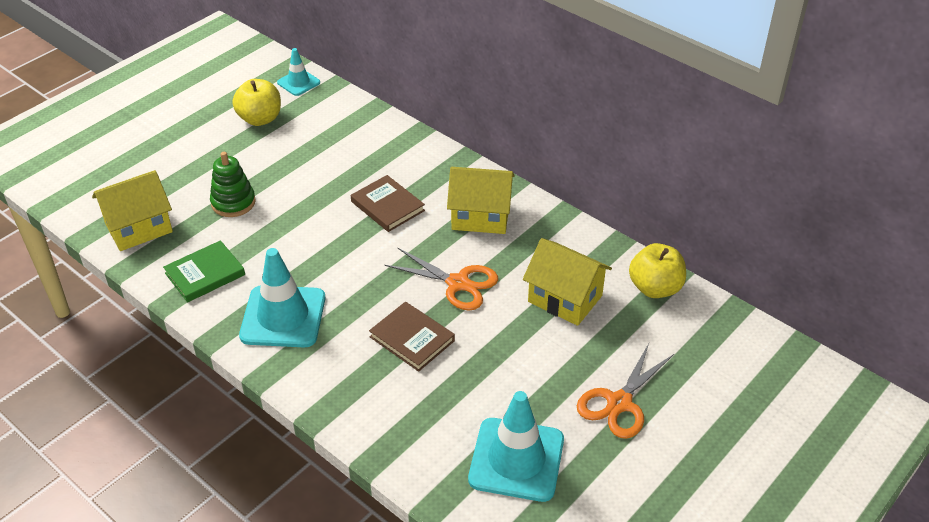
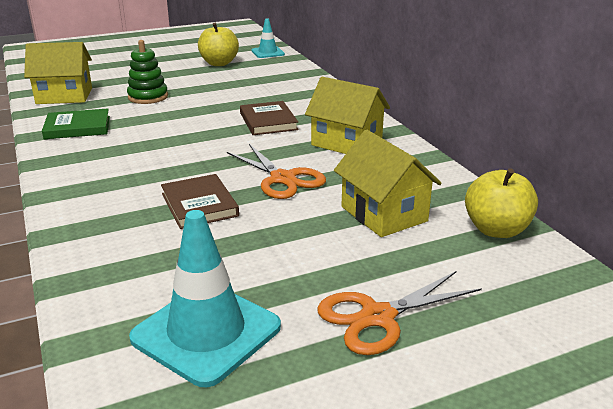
camera: 25 degrees right, 15 degrees down
turquoise traffic cone [239,248,325,347] -> none

